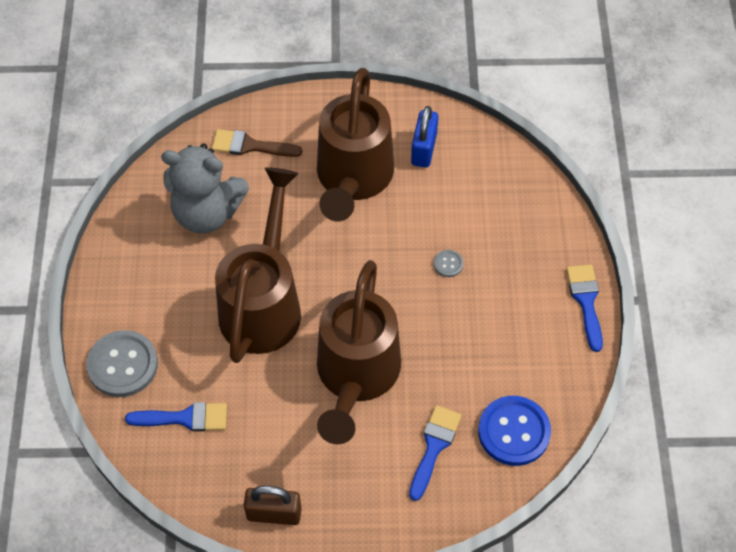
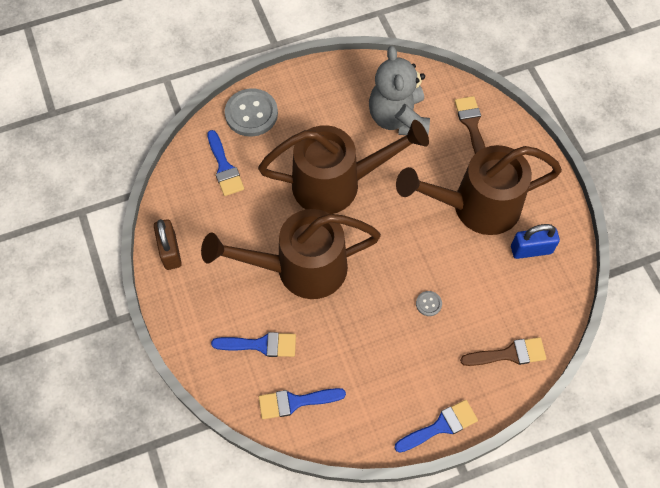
camera: 70 degrees right, 5 degrees up
blue button [478,396,551,466] -> blue brush [259,388,346,419]
none -> brown brush [460,337,546,366]

